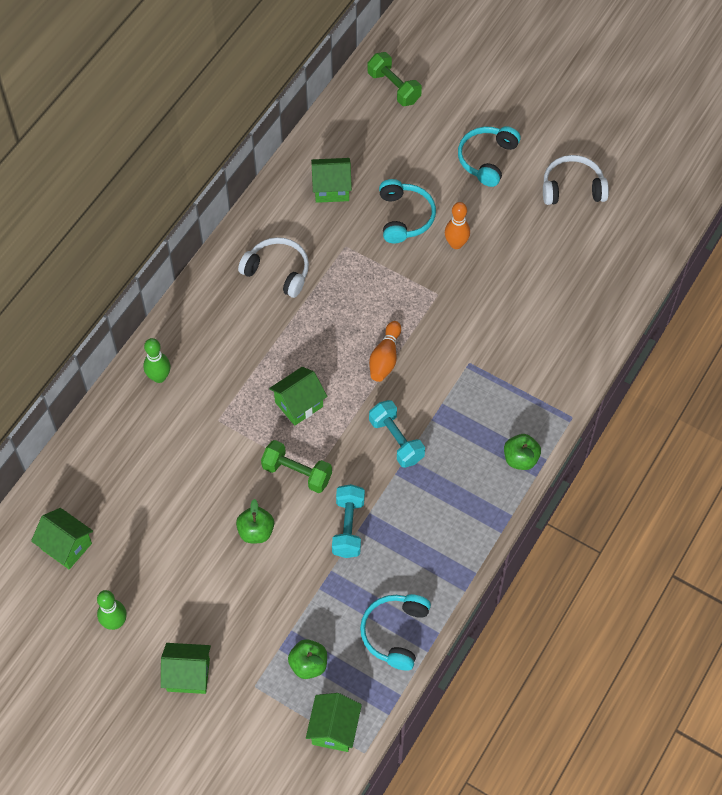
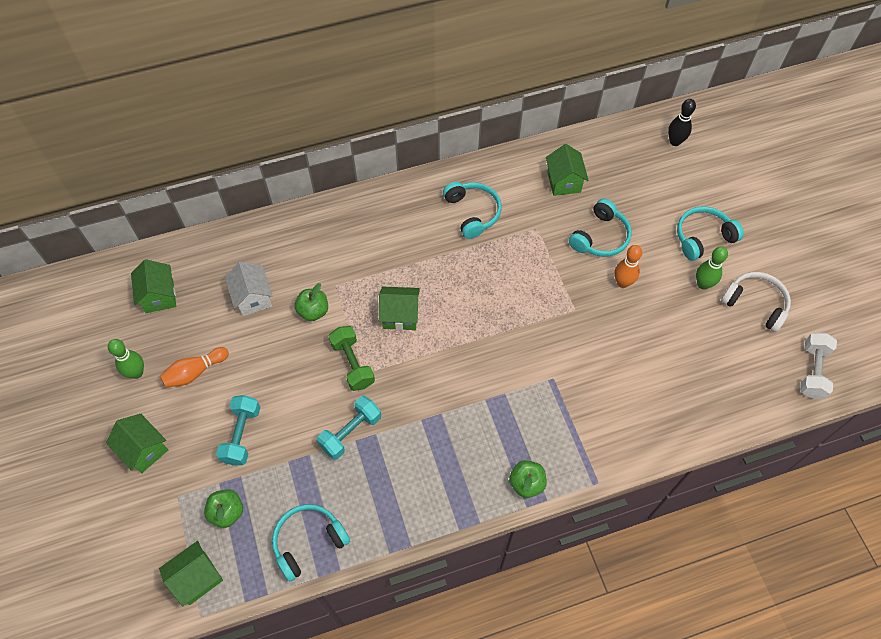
camera: 40 degrees right, 0 degrees up
green bowling pin [143,338,170,383] -> green bowling pin moved to [696,246,728,290]
green apple [236,499,274,543] -> green apple moved to [294,283,328,321]
white headphones [238,237,309,298] -> turquoise headphones [443,182,502,239]
green house [311,158,352,203] -> green house turned 45 degrees clockwise [546,144,589,196]
green dumbbell [368,52,422,106] -> black bowling pin [668,99,696,146]
orange bowling pin [369,321,401,382] -> orange bowling pin moved to [160,347,229,387]
turquoise dumbbell [369,400,425,468] -> turquoise dumbbell moved to [216,395,260,466]
none -> white house [225,262,273,316]
none -> white dumbbell [800,333,837,399]

